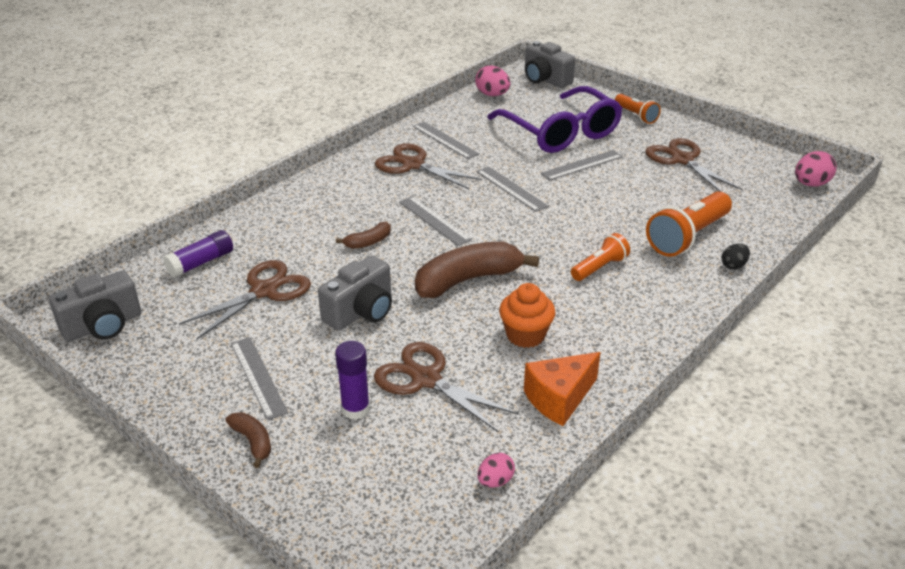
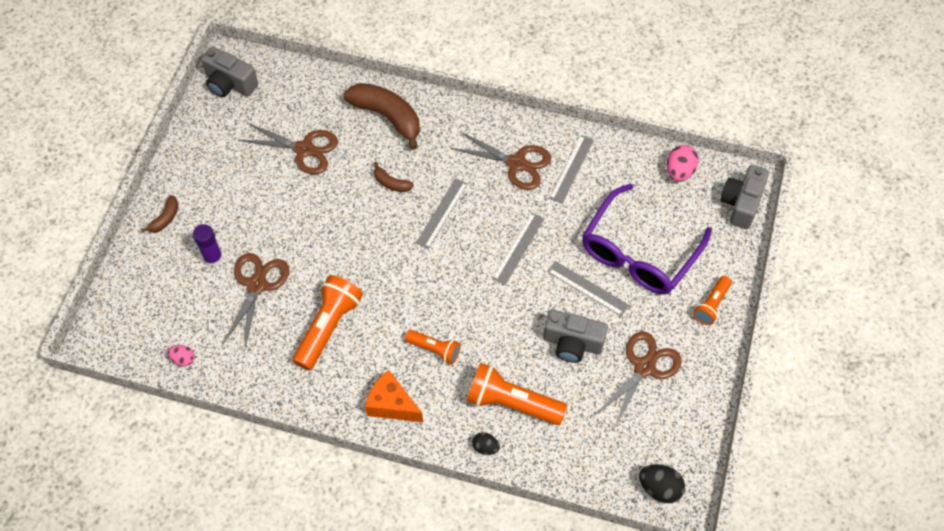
camera: 65 degrees right, 25 degrees up
purple glue stick [163,230,233,278] -> none
grey ruler [231,337,288,420] -> none
grey camera [318,255,392,331] -> grey camera moved to [543,310,608,363]
brown scissors [375,143,482,189] -> brown scissors turned 105 degrees clockwise [451,132,551,190]
brown banana [415,242,539,298] -> brown banana moved to [343,83,420,150]
orange cupcake [499,283,555,348] -> orange flashlight [292,275,363,370]
orange cheese [524,352,601,426] -> orange cheese moved to [365,370,423,422]
pink egg [795,151,837,187] -> black egg [639,464,685,503]

